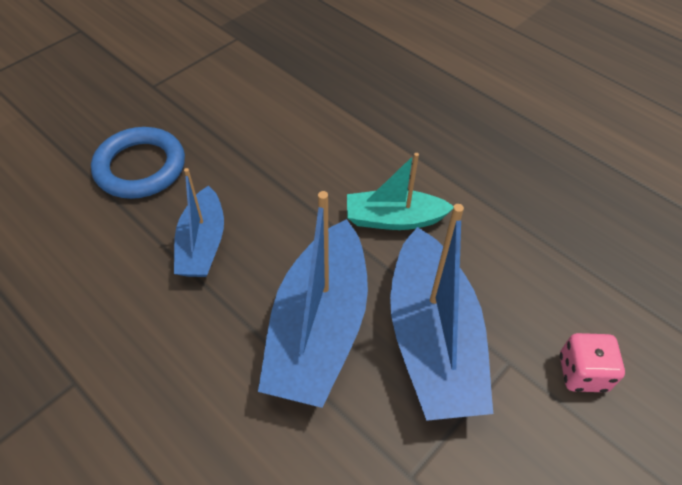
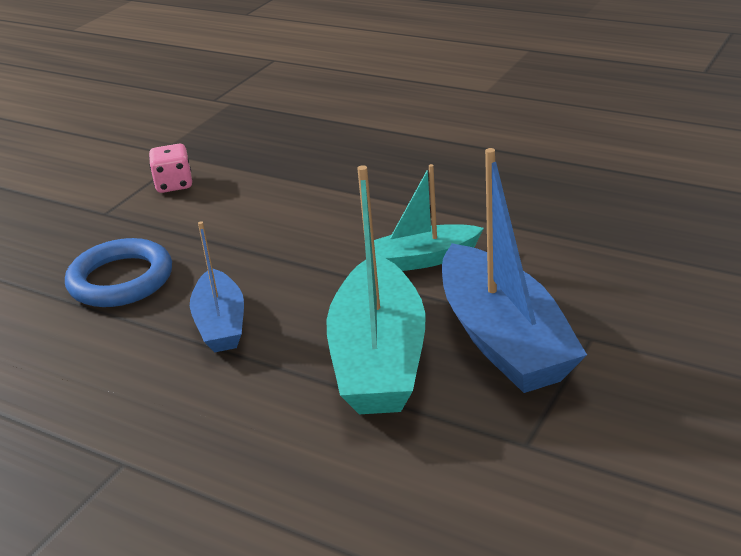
camera: 10 degrees left, 20 degrees down
blue boat [258,191,368,408] -> turquoise boat [327,165,425,414]
pink dice [560,333,625,392] -> pink dice moved to [149,144,192,193]

